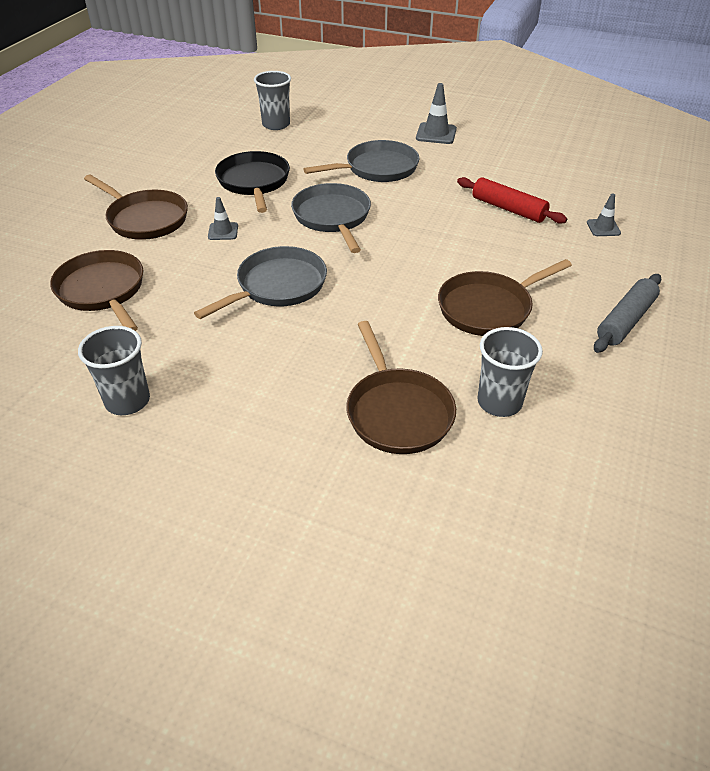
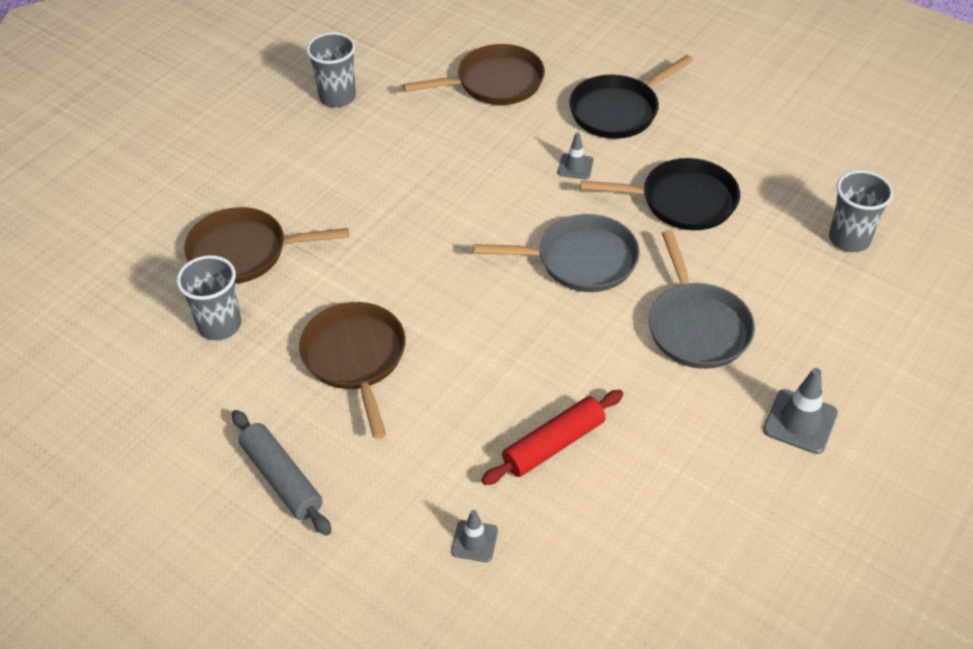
camera: 105 degrees right, 5 degrees up
brown pan [84,174,188,240] -> black pan [569,55,693,139]
grey pan [194,246,327,319] -> none

